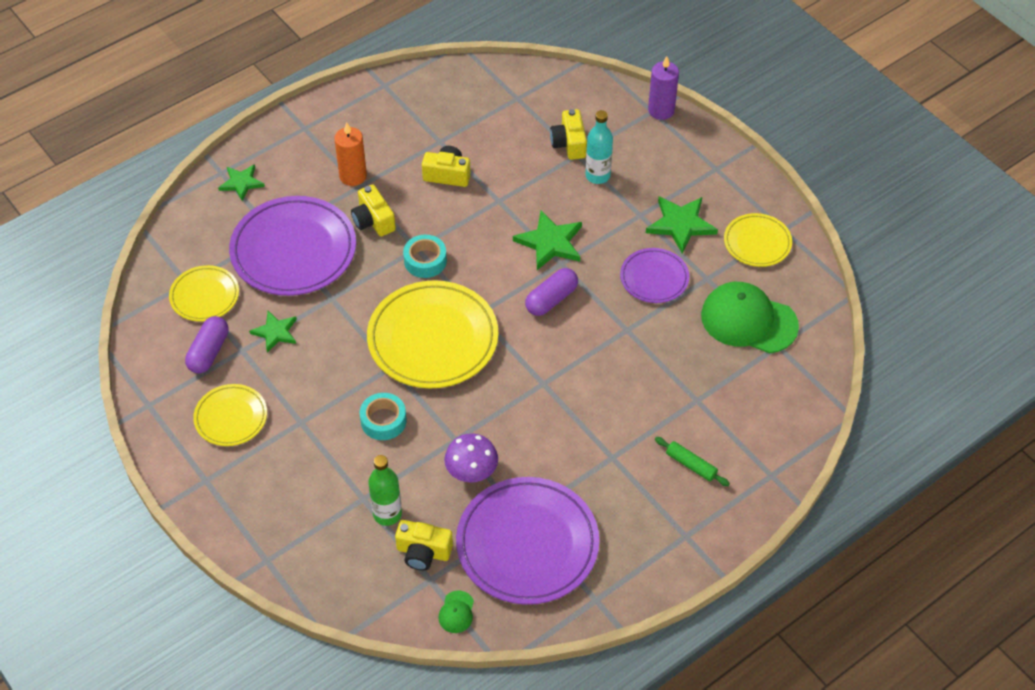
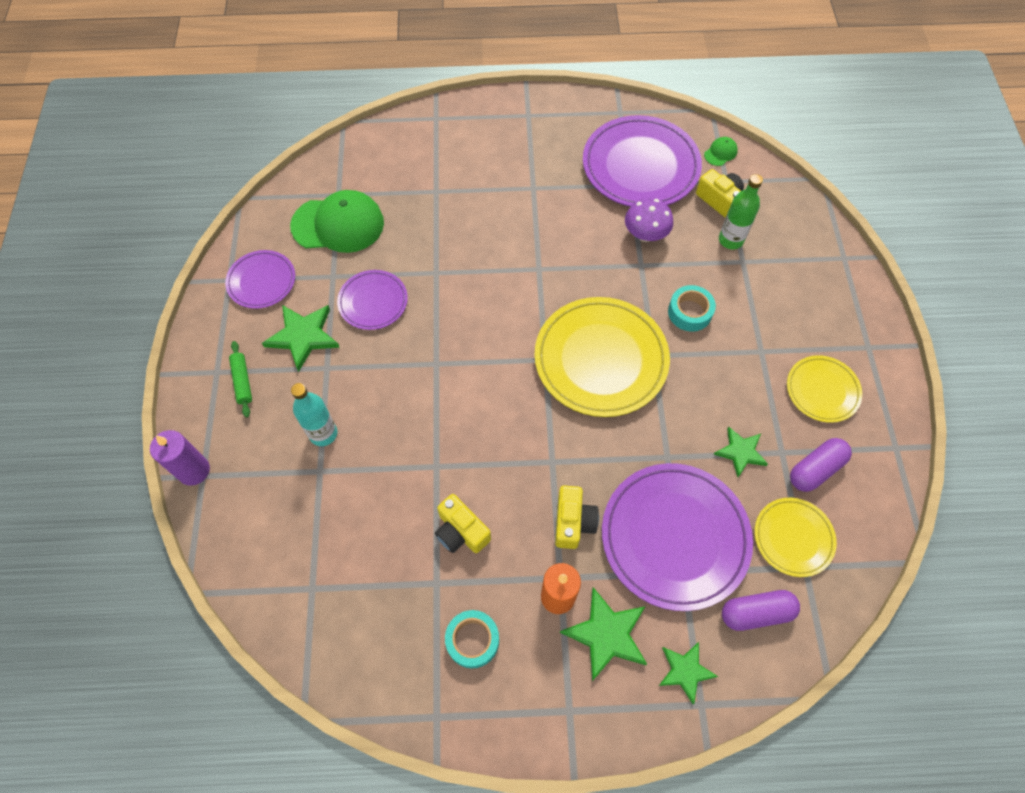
camera: 145 degrees left, 10 degrees up
turquoise tape [403,235,447,278] -> turquoise tape moved to [445,610,499,669]
green star [513,210,582,270] -> green star moved to [560,587,647,681]
purple capsule [525,268,578,316] -> purple capsule moved to [722,590,800,631]
yellow camera [550,109,587,160] -> none
green rolling pin [655,437,730,486] -> green rolling pin moved to [229,341,252,417]
green cap [701,282,799,353] -> green cap turned 60 degrees counterclockwise [290,190,384,253]
yellow plate [724,213,792,267] -> purple plate [225,250,295,309]

